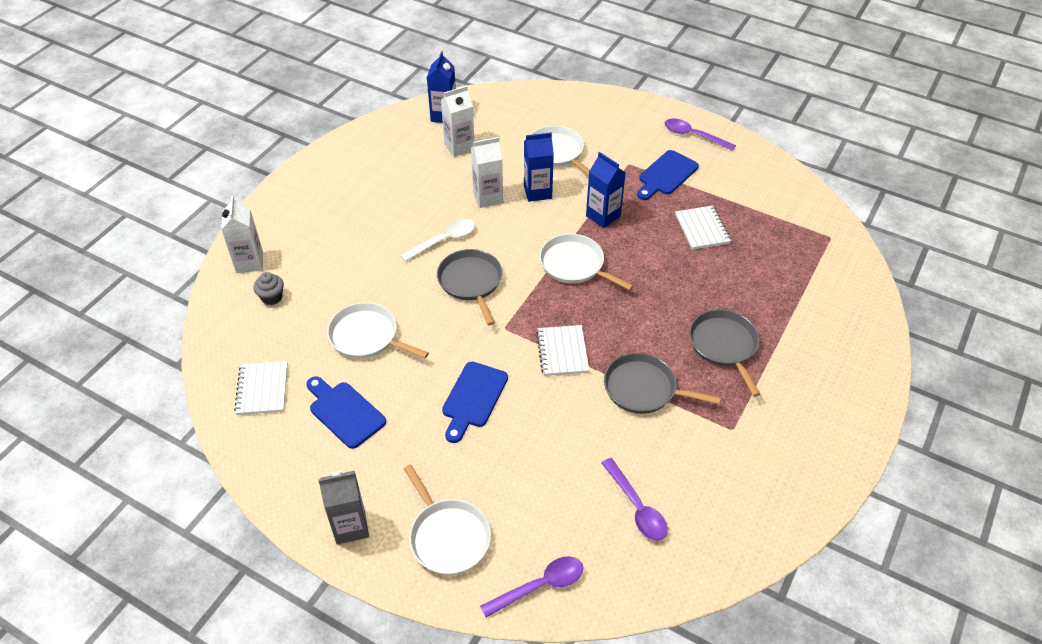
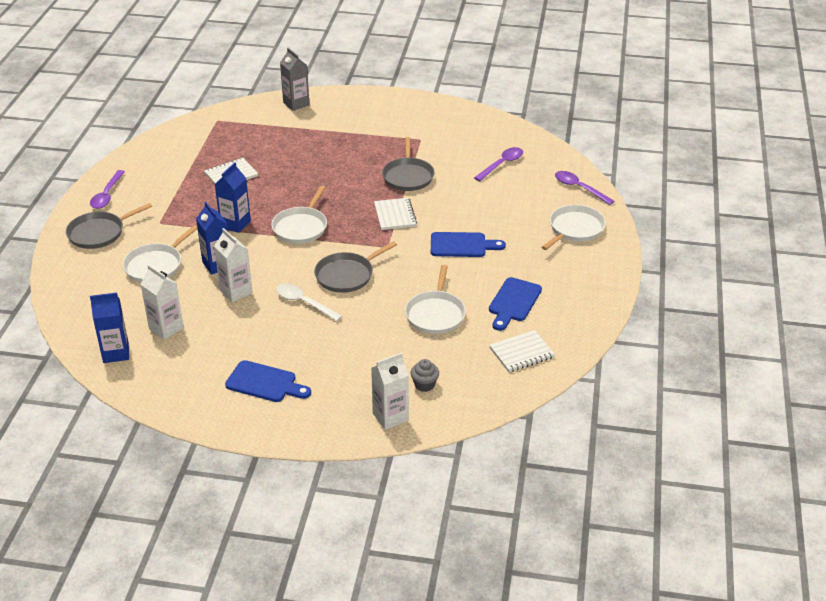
camera: 110 degrees left, 10 degrees down
grey carton [318,471,369,545] -> grey carton moved to [280,48,310,111]
white notebook [536,325,590,376] -> white notebook turned 75 degrees counterclockwise [374,198,417,230]
blue cutting board [637,150,699,200] -> blue cutting board moved to [225,360,311,402]
grey pan [689,310,760,396] -> grey pan moved to [66,203,152,249]

